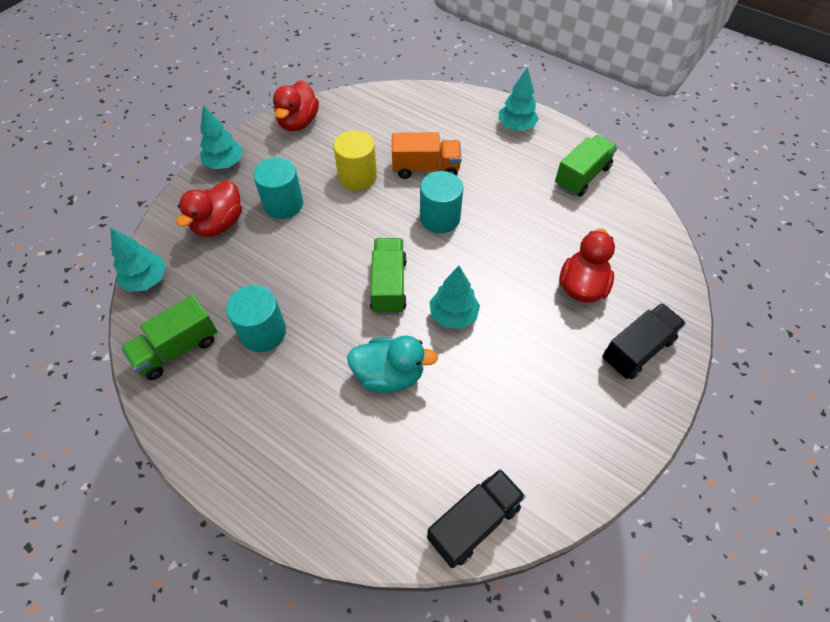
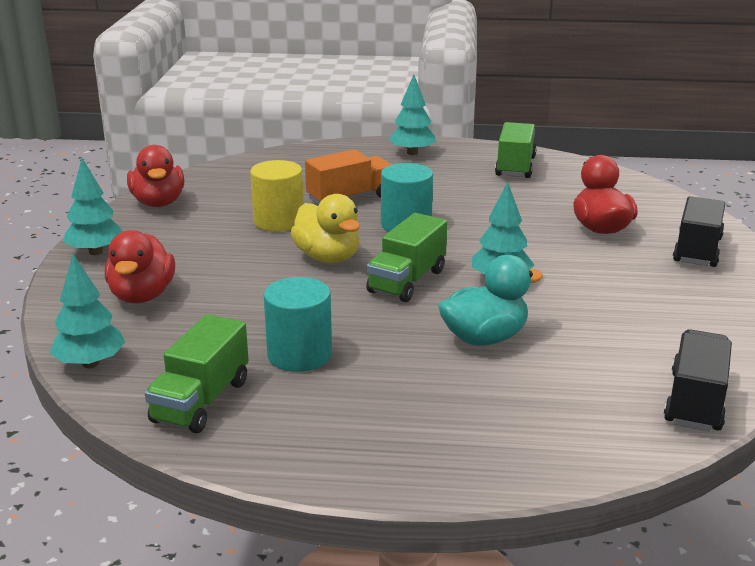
camera: 30 degrees left, 30 degrees down
turquoise cylinder [253,157,303,219] -> none
green truck [370,238,407,314] -> green truck turned 120 degrees counterclockwise [366,213,447,302]
none -> yellow duck [291,194,360,263]

